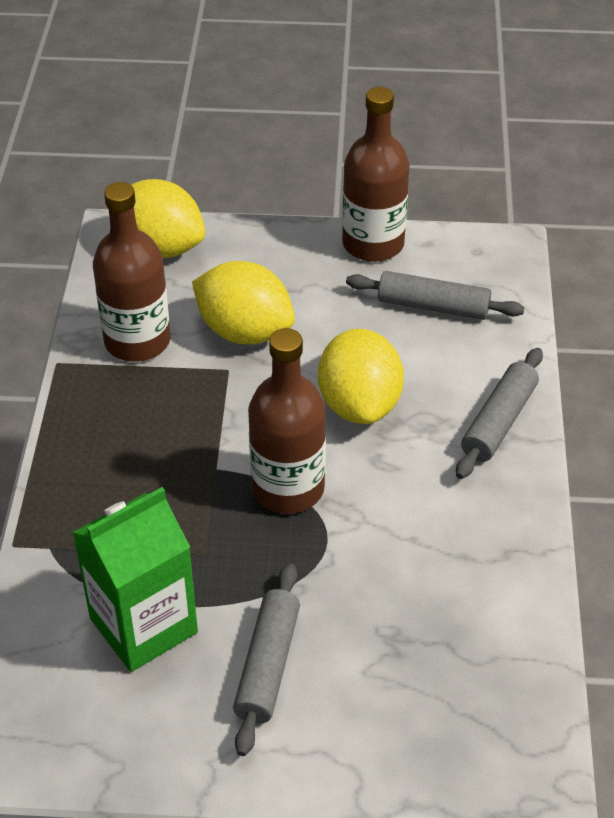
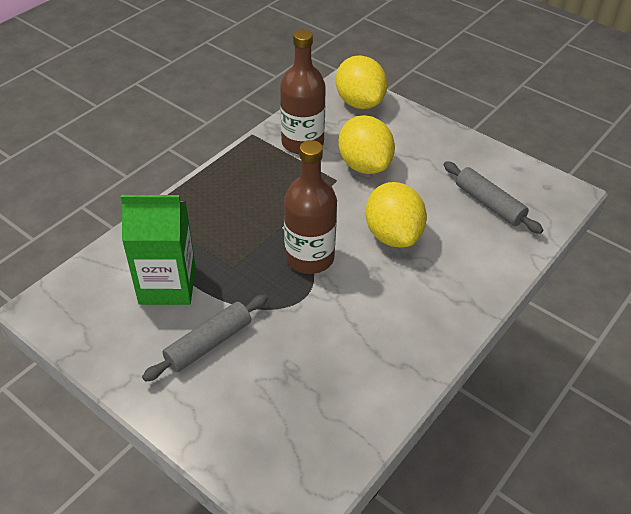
camera: 35 degrees right, 0 degrees up
yellow lemon [318,329,404,424] -> yellow lemon turned 45 degrees counterclockwise [366,182,427,248]
brown bottle [342,87,410,262] -> none
grey rolling pin [456,348,543,479] -> none

